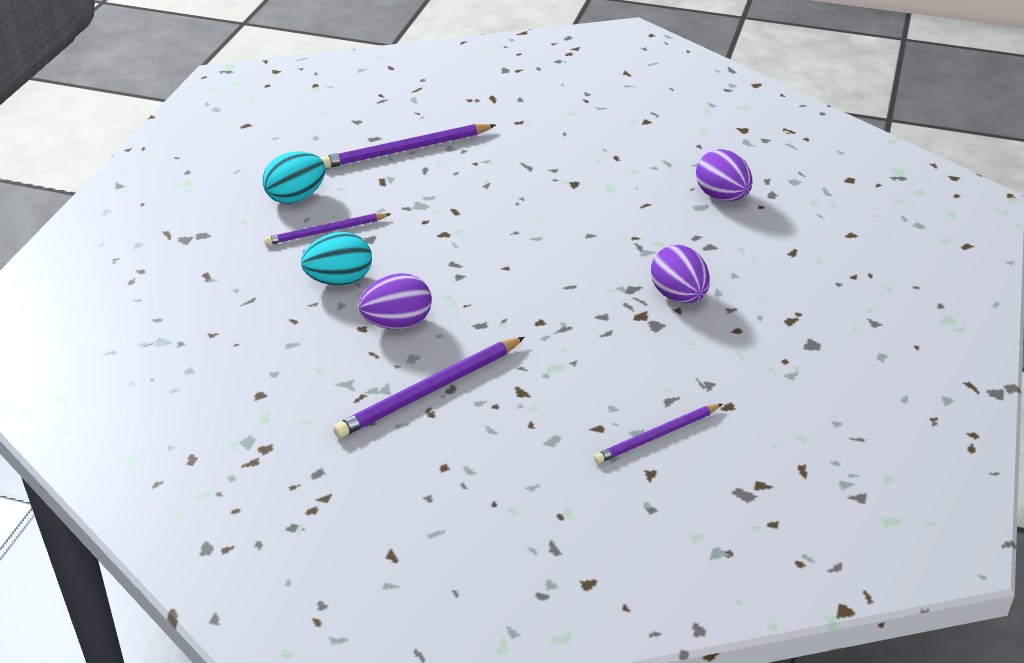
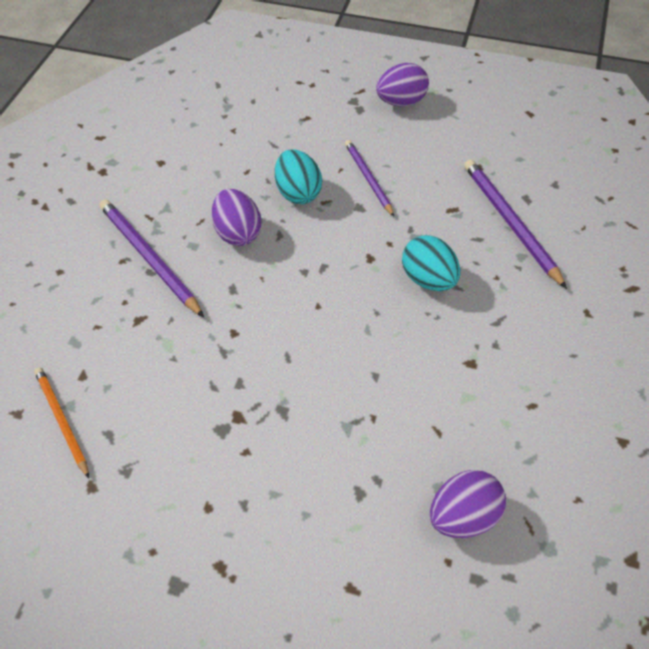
camera: 90 degrees right, 15 degrees up
turquoise egg [263,151,325,204] -> turquoise egg moved to [402,235,460,291]
purple pencil [594,404,722,463] -> orange pencil [34,367,89,478]
purple egg [651,245,710,303] -> purple egg moved to [376,63,429,106]

